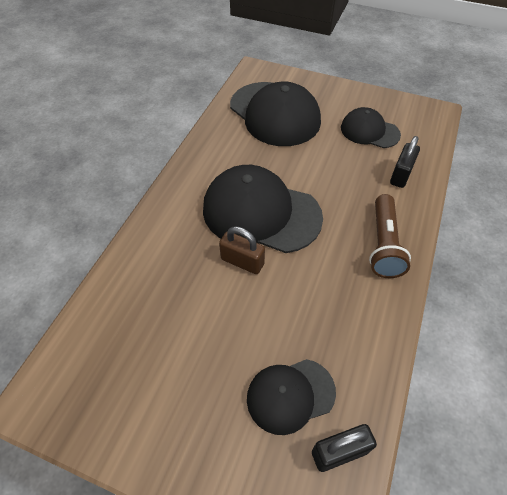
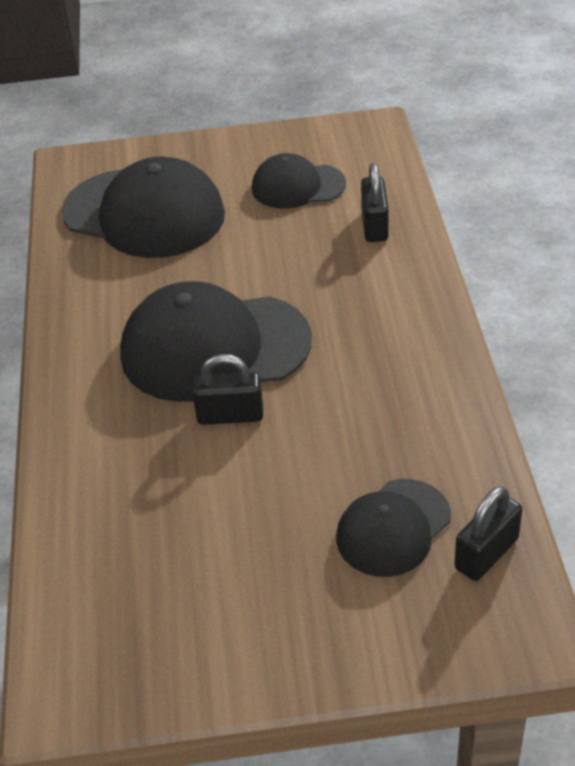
camera: 25 degrees left, 10 degrees down
brown padlock [219,226,265,274] -> black padlock [192,354,263,425]
brown flashlight [369,194,411,278] -> none

